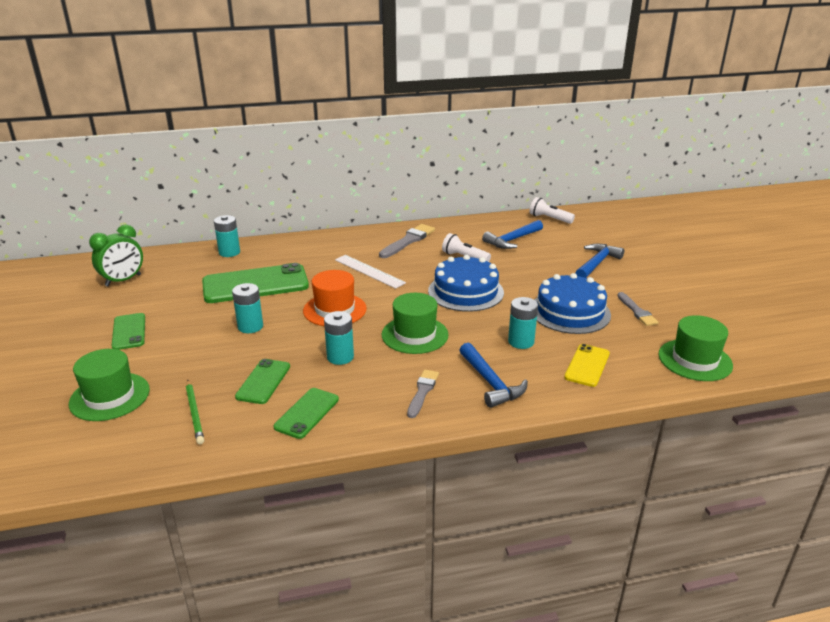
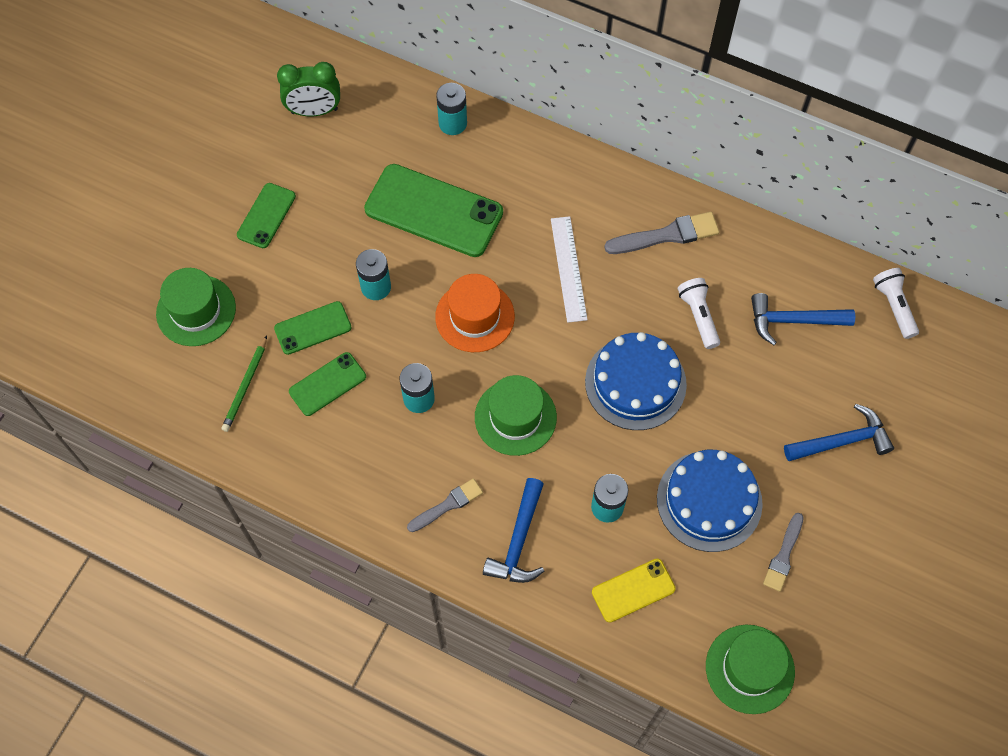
camera: 40 degrees right, 35 degrees up
green phone [273,388,339,439] -> green phone moved to [274,301,352,355]

